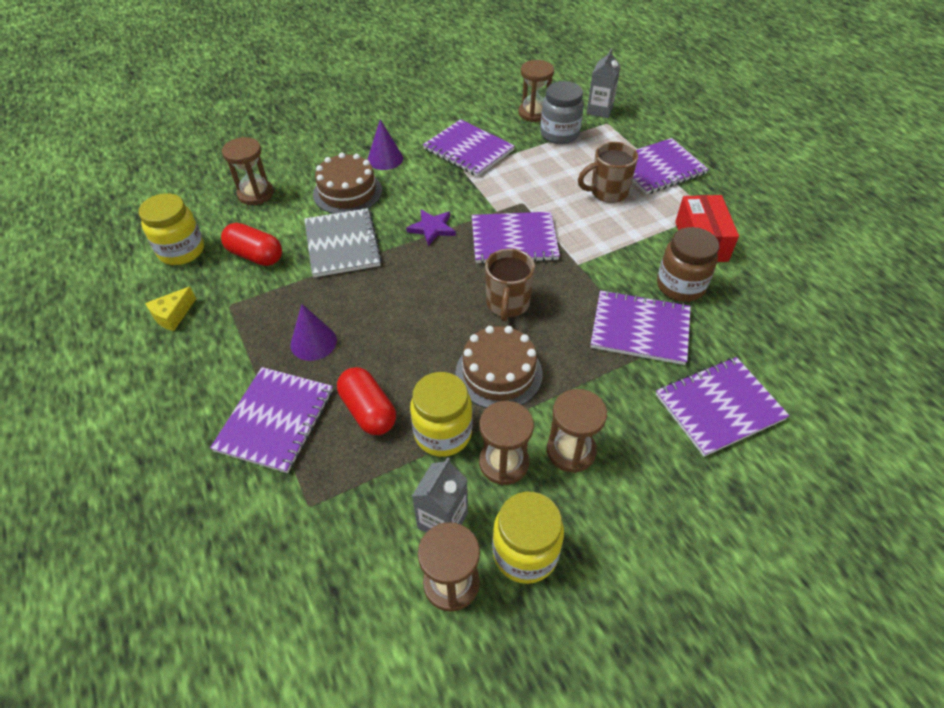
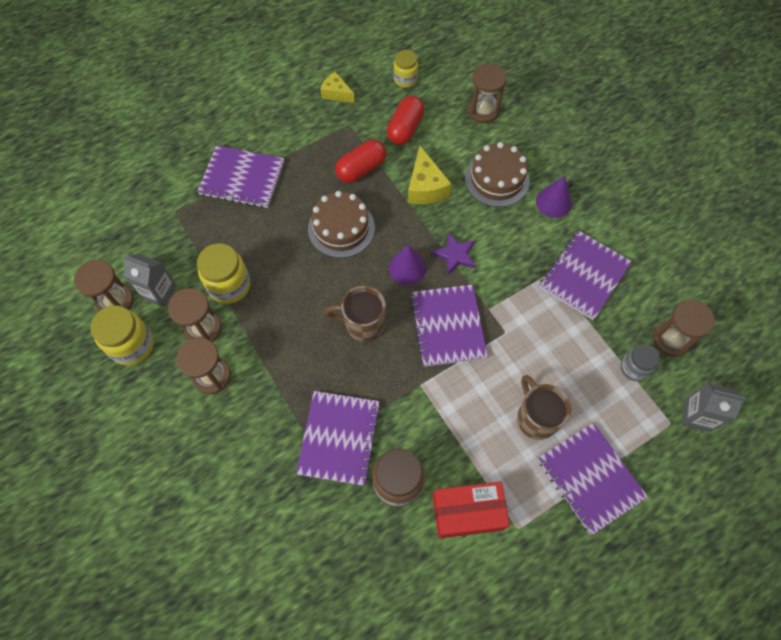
camera: 85 degrees right, 15 degrees up
yellow jar [139,193,204,265] -> yellow jar [394,50,418,88], size x0.64
purple cone [290,304,337,361] -> purple cone moved to [389,245,426,285]
grey notebook [304,208,382,277] -> yellow cheese [408,146,451,204]
red capsule [337,367,396,435] -> red capsule moved to [335,140,386,183]
brown cake [455,326,543,408] -> brown cake moved to [308,191,375,258]
grey jar [540,81,584,144] -> grey jar [621,344,660,381], size x0.64
purple notebook [656,357,790,457] -> none

